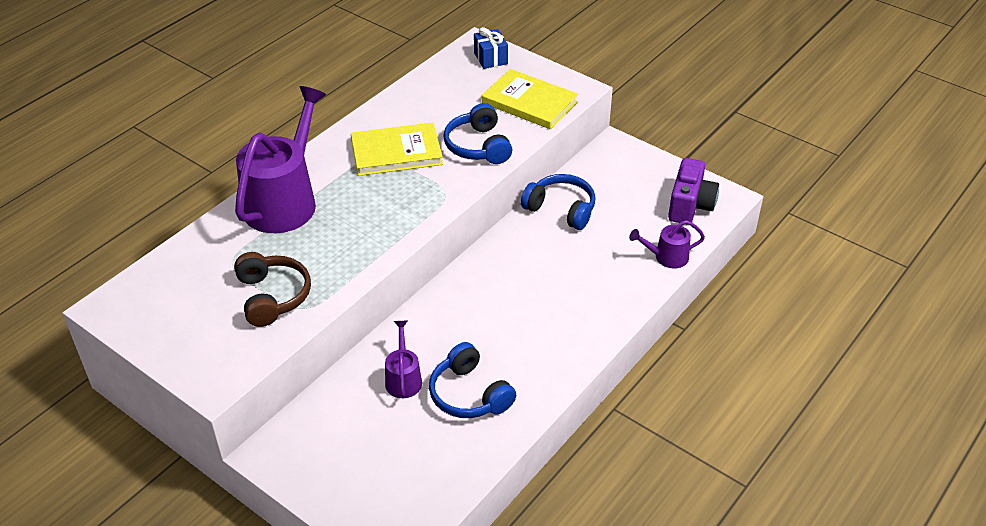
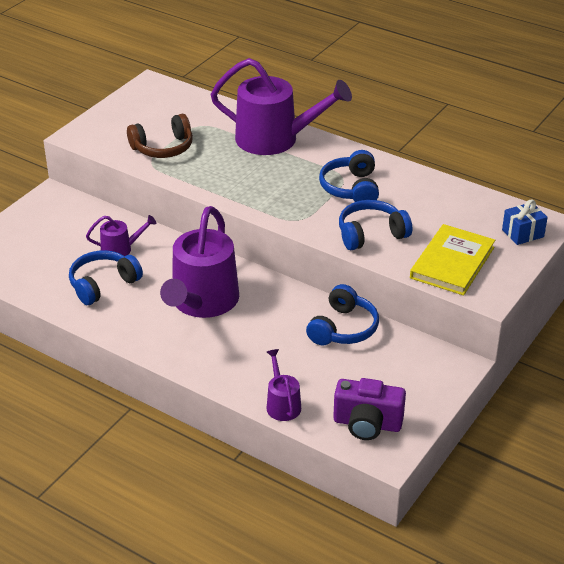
camera: 85 degrees right, 5 degrees down
yellow book [351,123,443,176] -> blue headphones [319,150,379,202]
none -> purple watering can [160,206,239,318]

